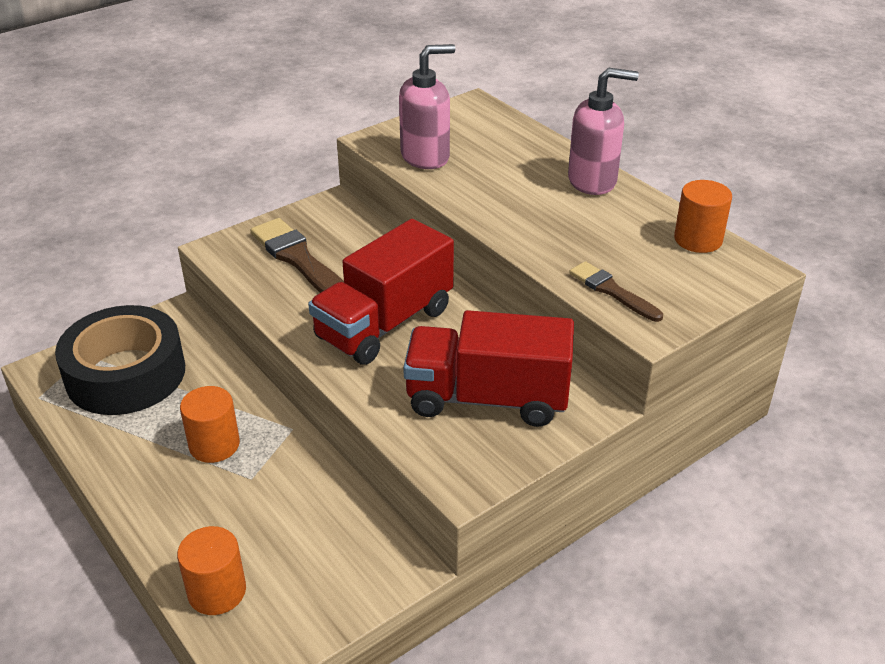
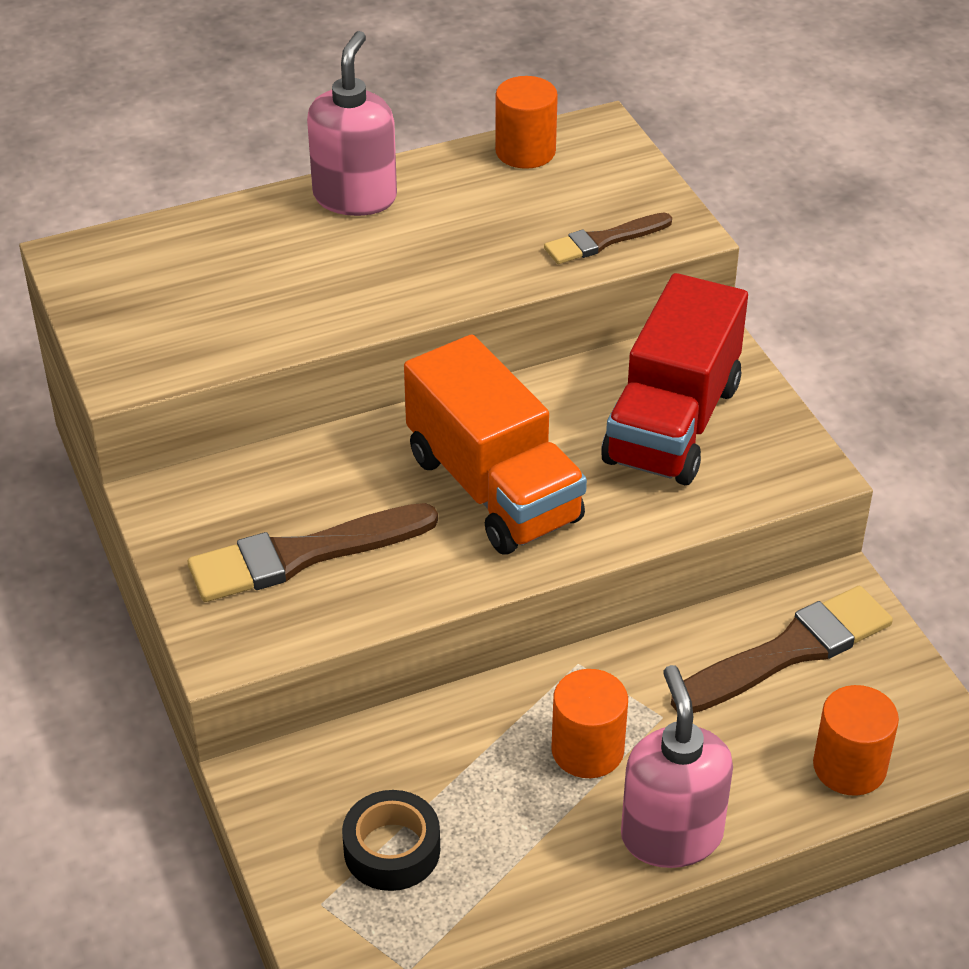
camera: 75 degrees left, 5 degrees up
black tape [55,305,185,415] -> black tape [342,790,440,891], size x0.50
red truck [308,219,454,365] -> orange truck [404,335,587,555]
pink soap dispenser [399,44,455,169] -> pink soap dispenser moved to [621,665,733,868]
none -> brown brush [671,586,893,713]

